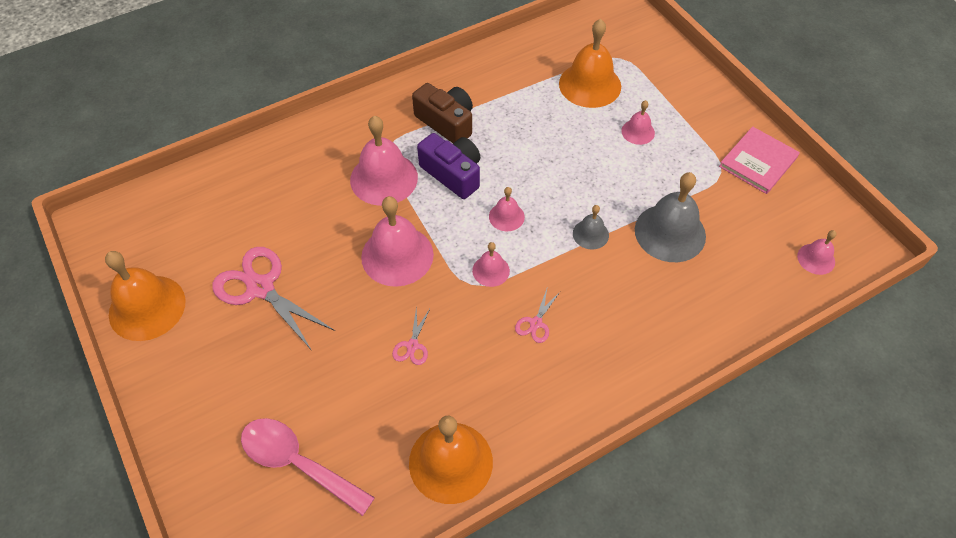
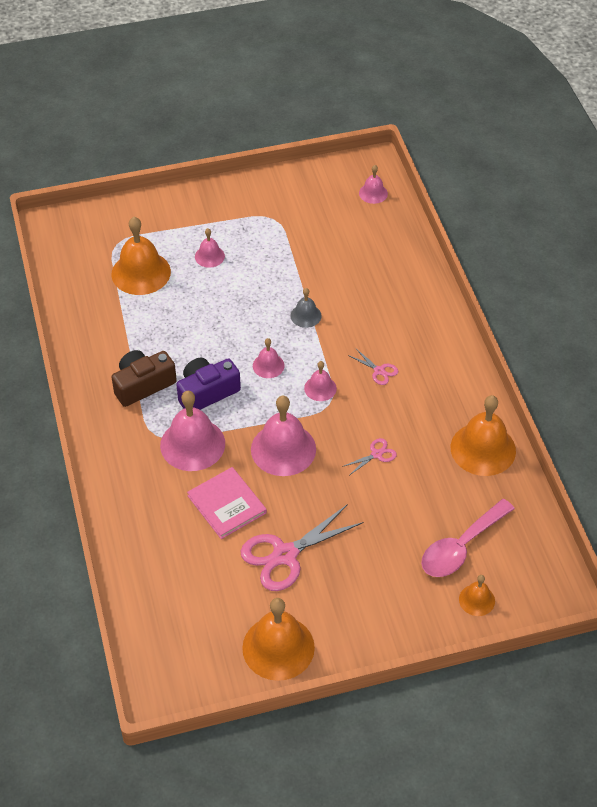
camera: 75 degrees left, 5 degrees down
pink scissors [392,307,430,365] -> pink scissors turned 60 degrees counterclockwise [342,438,397,475]
grey bell [635,172,706,262] -> none
pink book [719,127,800,194] -> pink book moved to [187,467,267,539]
none -> orange bell [459,575,495,616]

